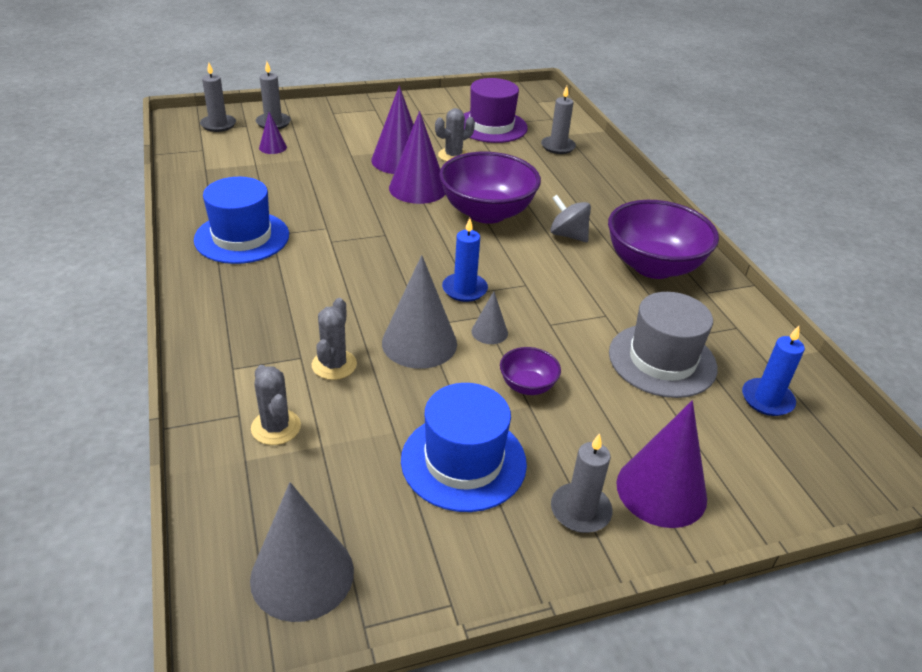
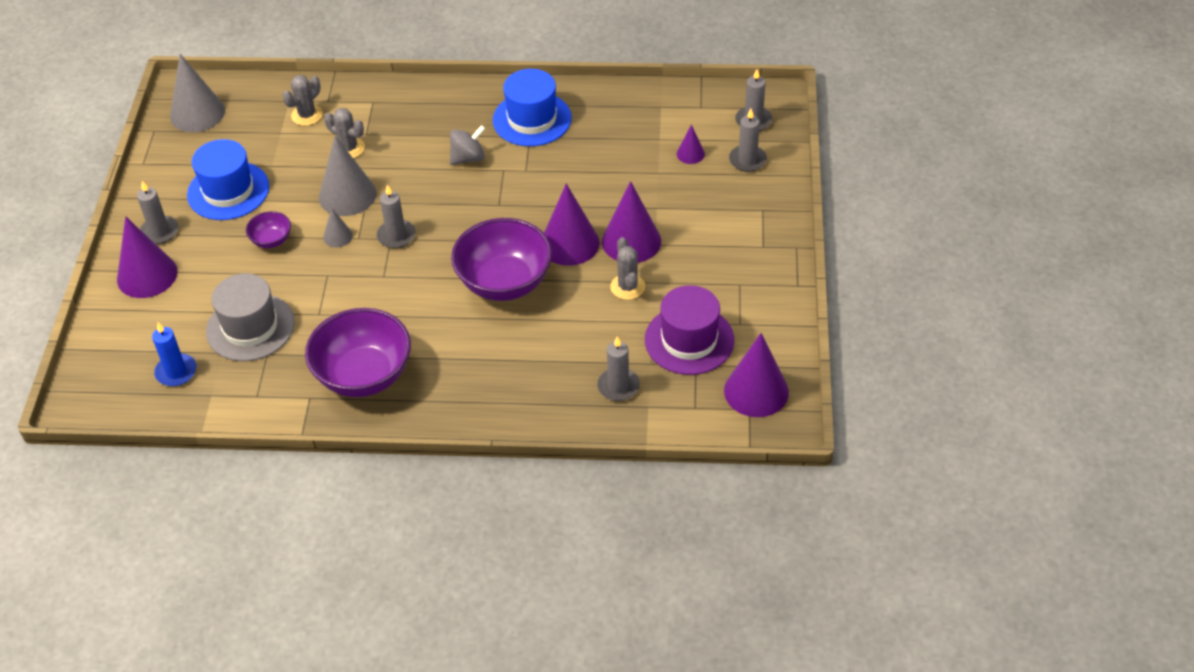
camera: 115 degrees right, 10 degrees up
grey cactus [251,365,301,445] -> grey cactus turned 45 degrees counterclockwise [282,75,323,126]
blue candle [442,218,488,302] -> grey candle [377,185,416,248]
grey spinning top [550,195,591,242] -> grey spinning top moved to [450,125,485,165]
none -> purple cone [724,333,789,417]

